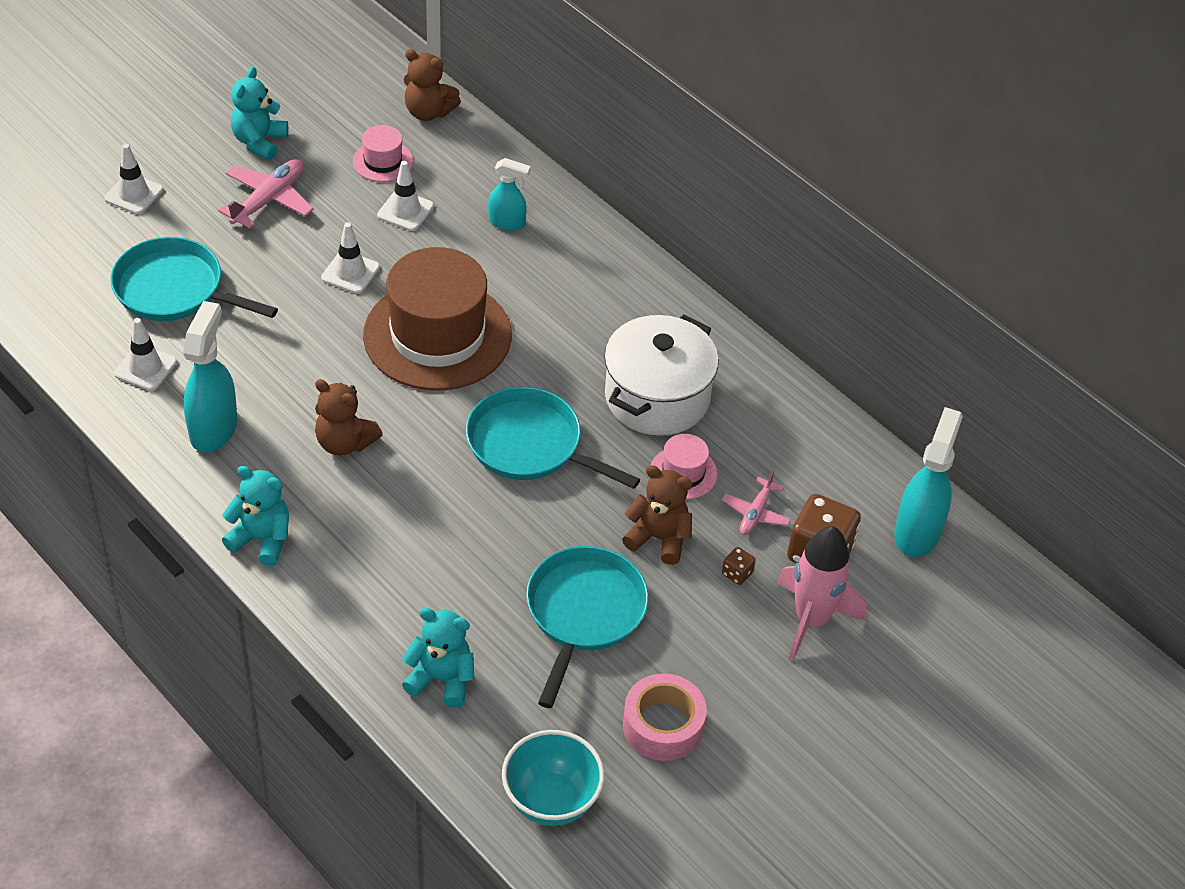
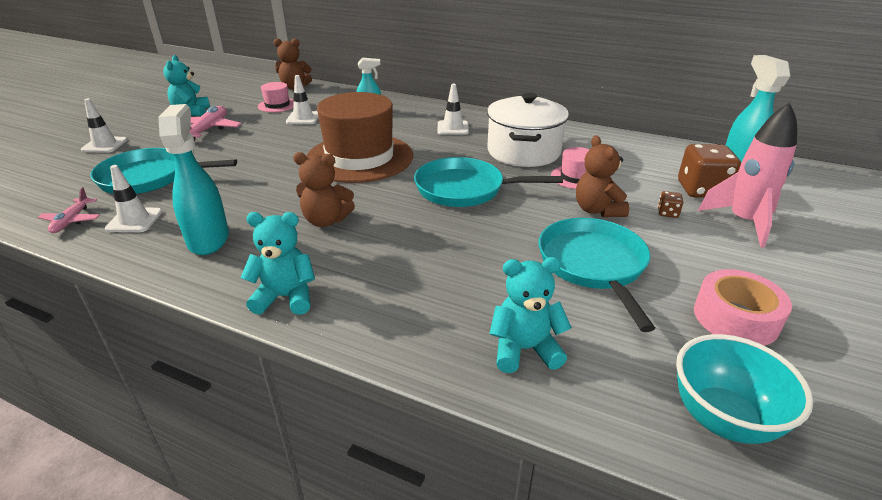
camera: 20 degrees left, 15 degrees down
white traffic cone [321,222,380,294] -> white traffic cone moved to [437,84,469,135]
brown teddy bear [622,465,692,565] -> brown teddy bear turned 105 degrees counterclockwise [576,135,629,217]
pink plane [722,471,791,535] -> pink plane moved to [38,187,100,233]

